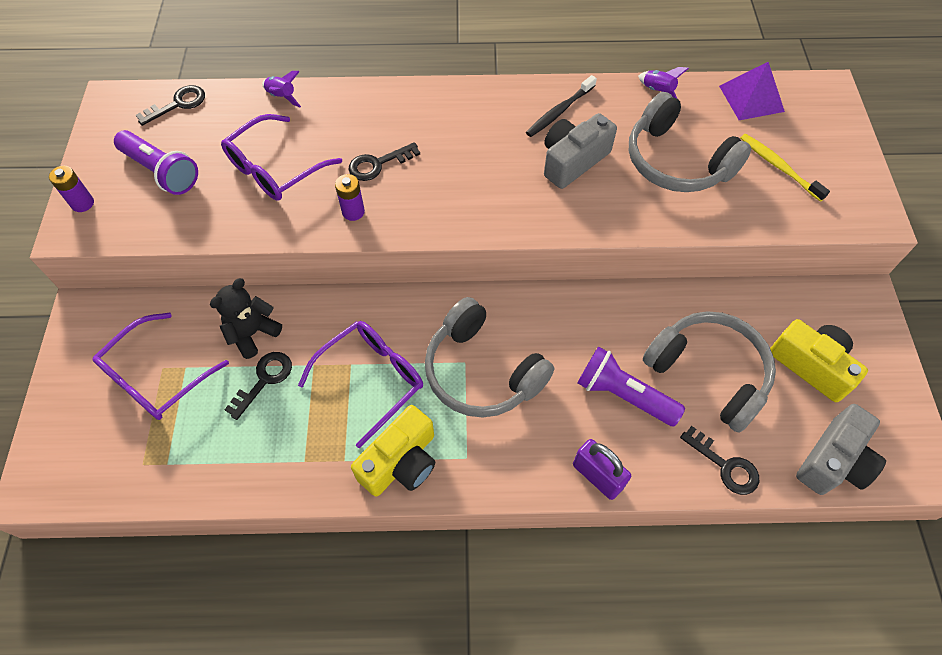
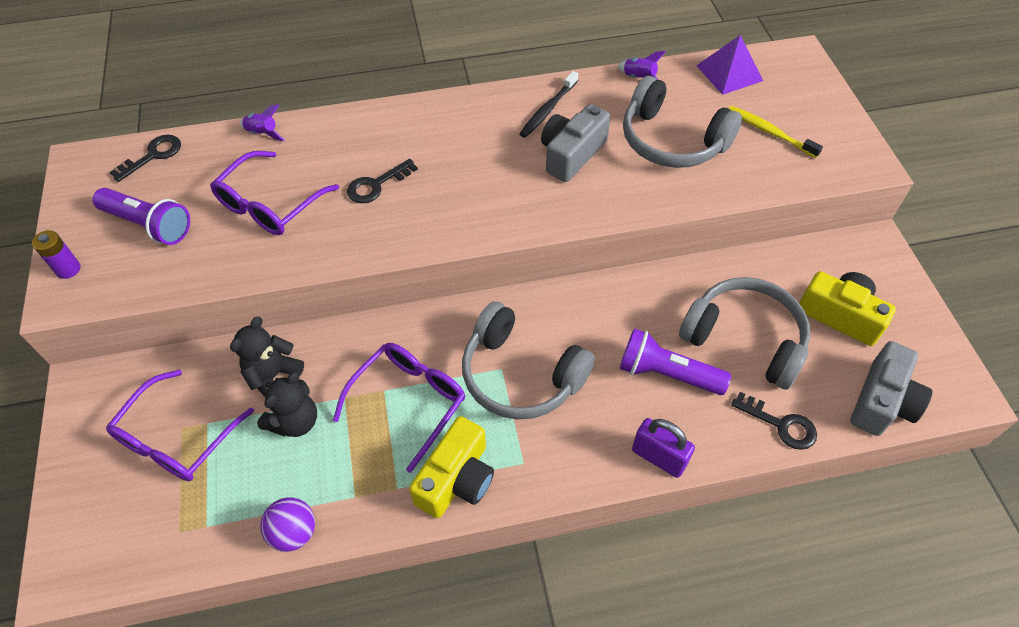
camera: 10 degrees left, 5 degrees down
black key [224,352,292,420] -> black teddy bear [257,372,317,437]
purple battery [335,174,365,221] -> none
none -> purple ball [260,497,315,552]

